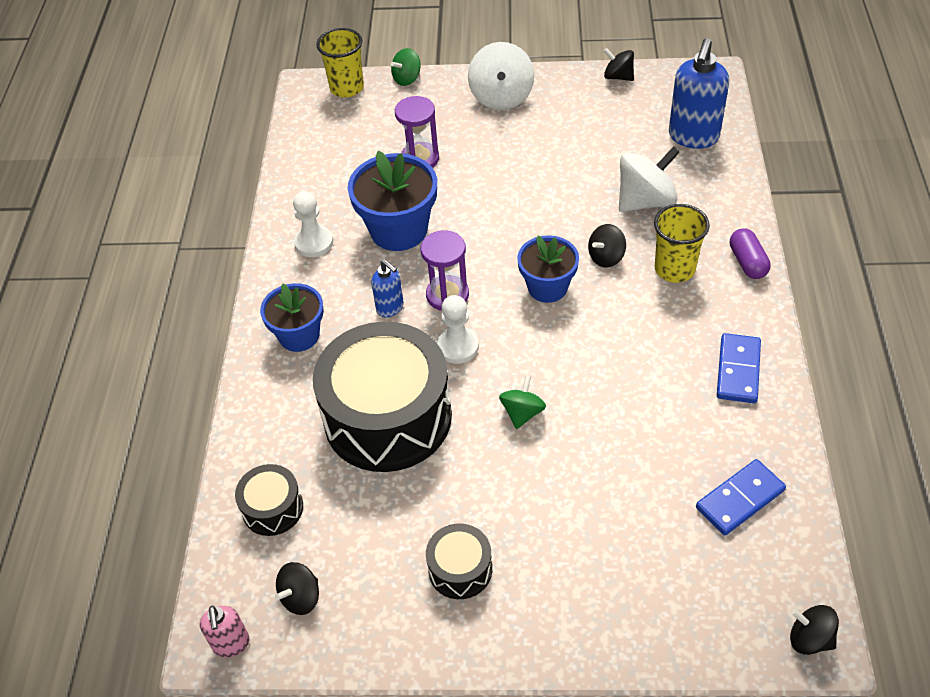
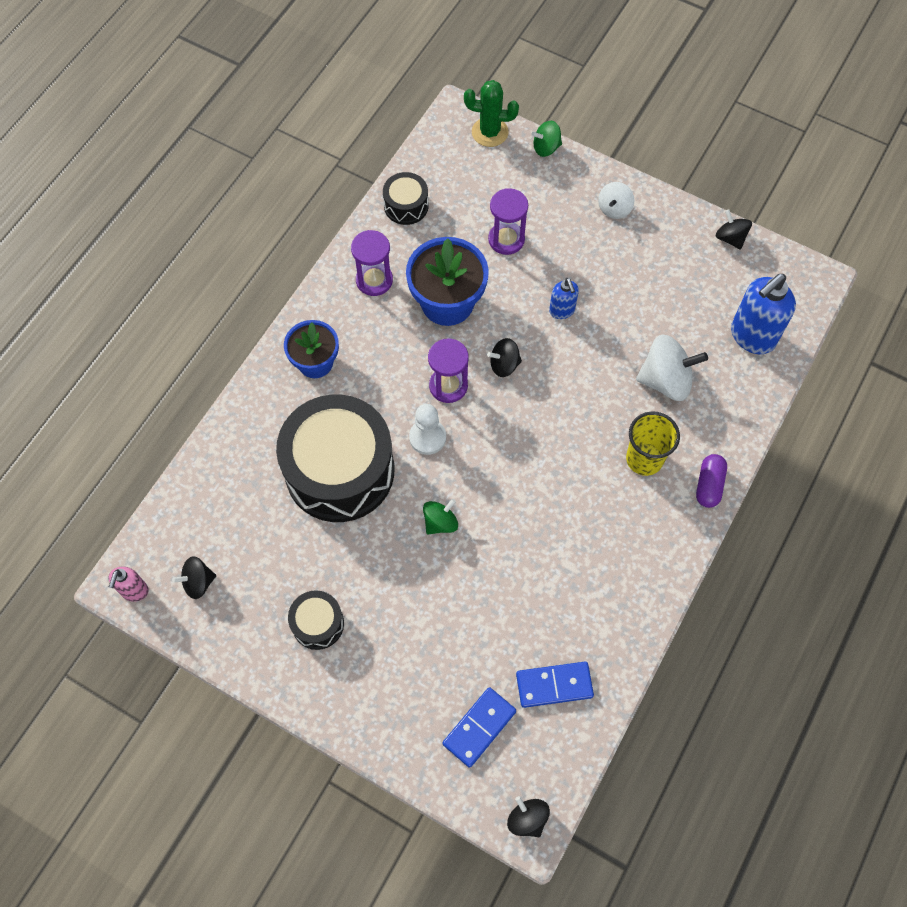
camera: 25 degrees right, 15 degrees up
black drum [235,464,303,536] -> black drum moved to [383,172,429,225]
white pawn [293,191,333,257] -> purple hourglass [351,230,393,296]
yellow cup [316,28,364,97] -> green cactus [464,80,519,147]
blue soap dispenser [371,260,404,317] -> blue soap dispenser moved to [549,278,579,319]
white spinning top [468,42,534,110] -> white spinning top [598,182,634,219], size x0.57
blue flower pot [517,235,579,303] -> none
black spinning top [588,224,626,267] -> black spinning top moved to [487,338,522,377]
blue domino [717,333,761,403] -> blue domino moved to [443,687,516,768]

